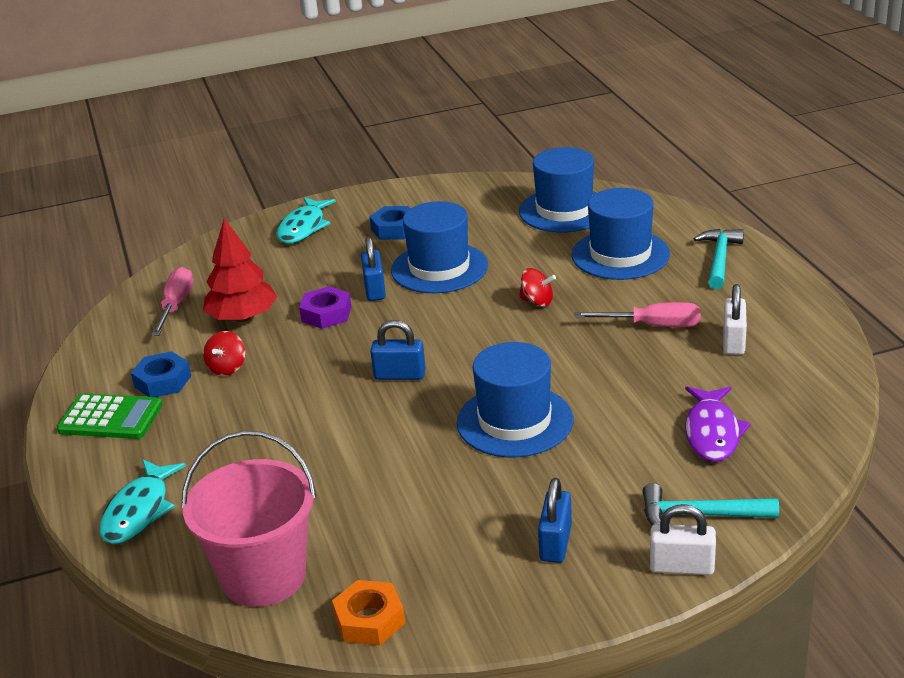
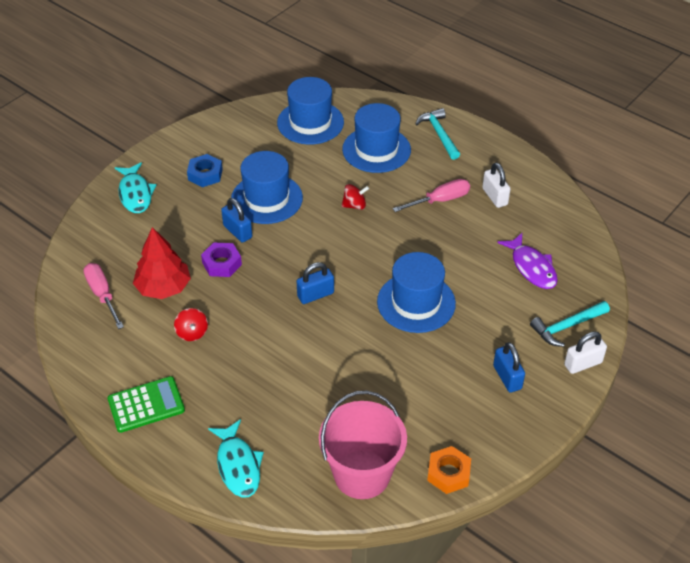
camera: 35 degrees left, 15 degrees up
blue nut [131,351,191,397] -> none

